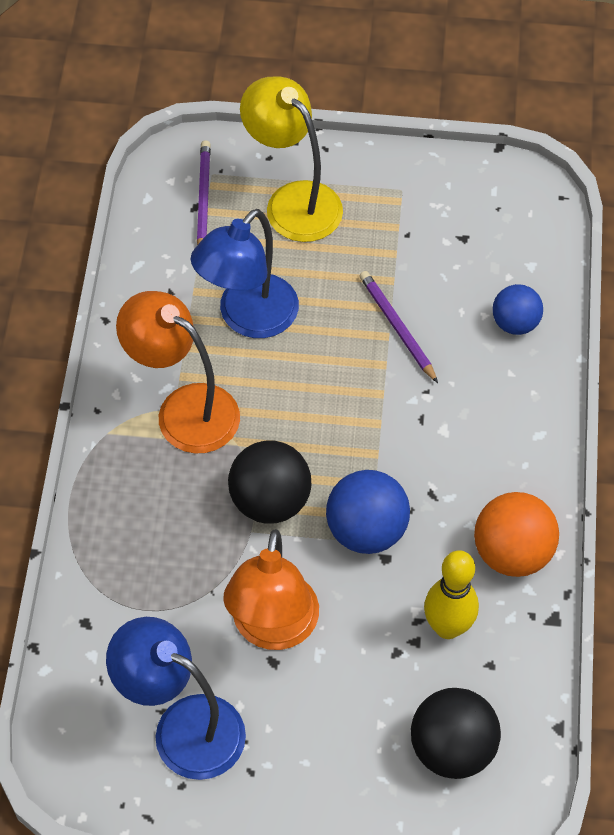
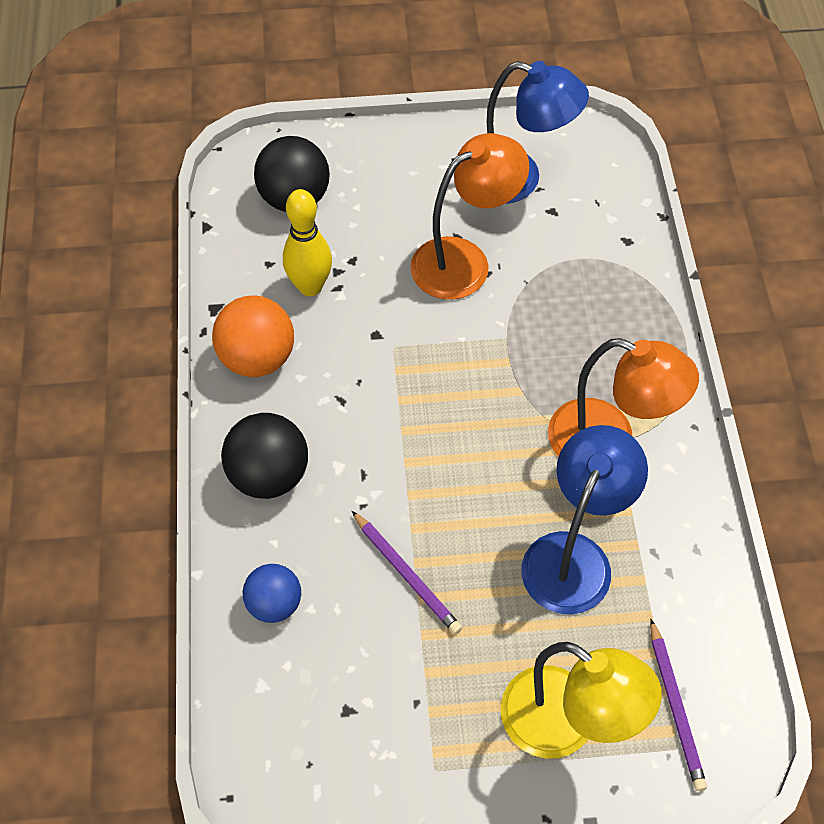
camera: 170 degrees right, 0 degrees up
orange lamp [223,529,319,650] -> orange lamp turned 60 degrees clockwise [410,133,530,300]
black ball [228,441,311,524] -> black ball moved to [221,413,308,499]
blue ball [326,470,410,554] -> none

